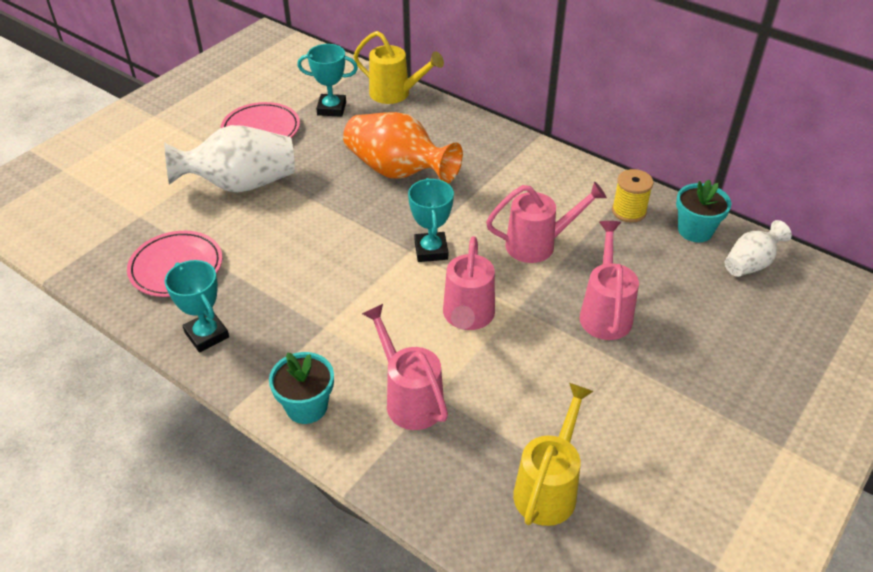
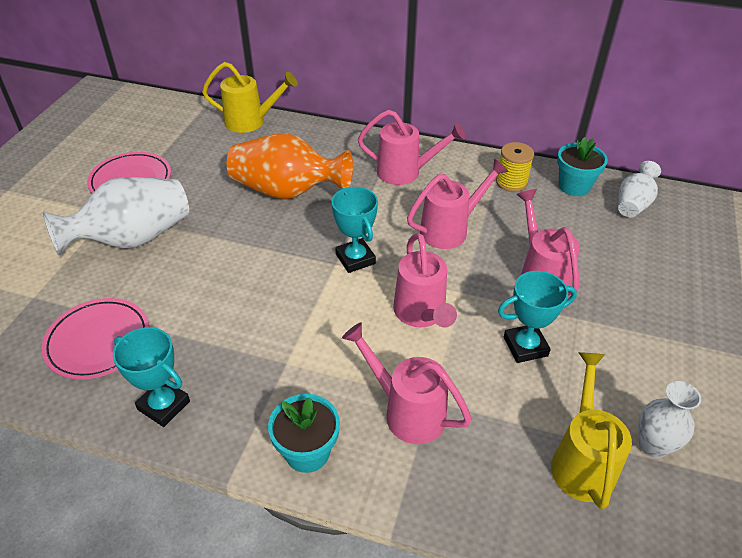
camera: 20 degrees left, 0 degrees up
turquoise trophy [297,44,358,117] -> turquoise trophy moved to [498,271,577,363]
none -> pink watering can [358,110,466,185]
none -> white vase [638,381,701,458]

